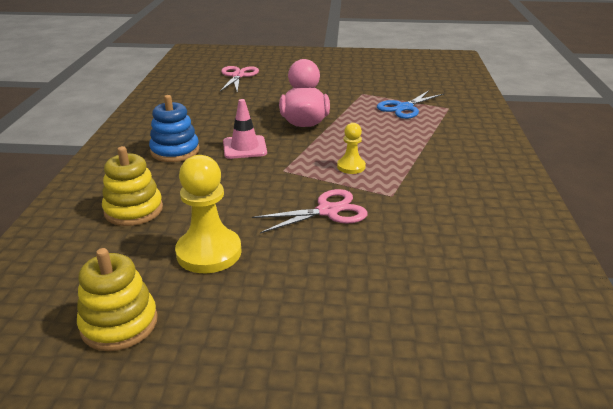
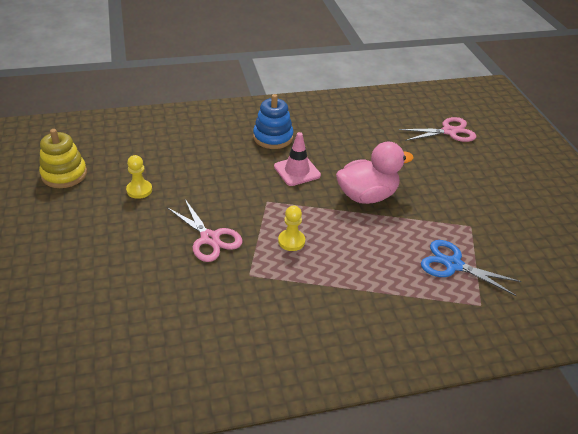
camera: 70 degrees right, 10 degrees up
yellow stacking toy [102,146,163,226] -> none
yellow pawn [175,155,242,273] -> yellow pawn [126,155,152,199], size x0.56

